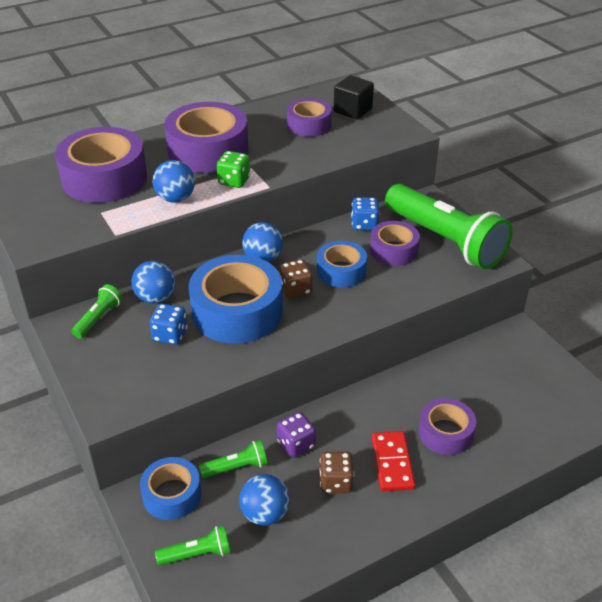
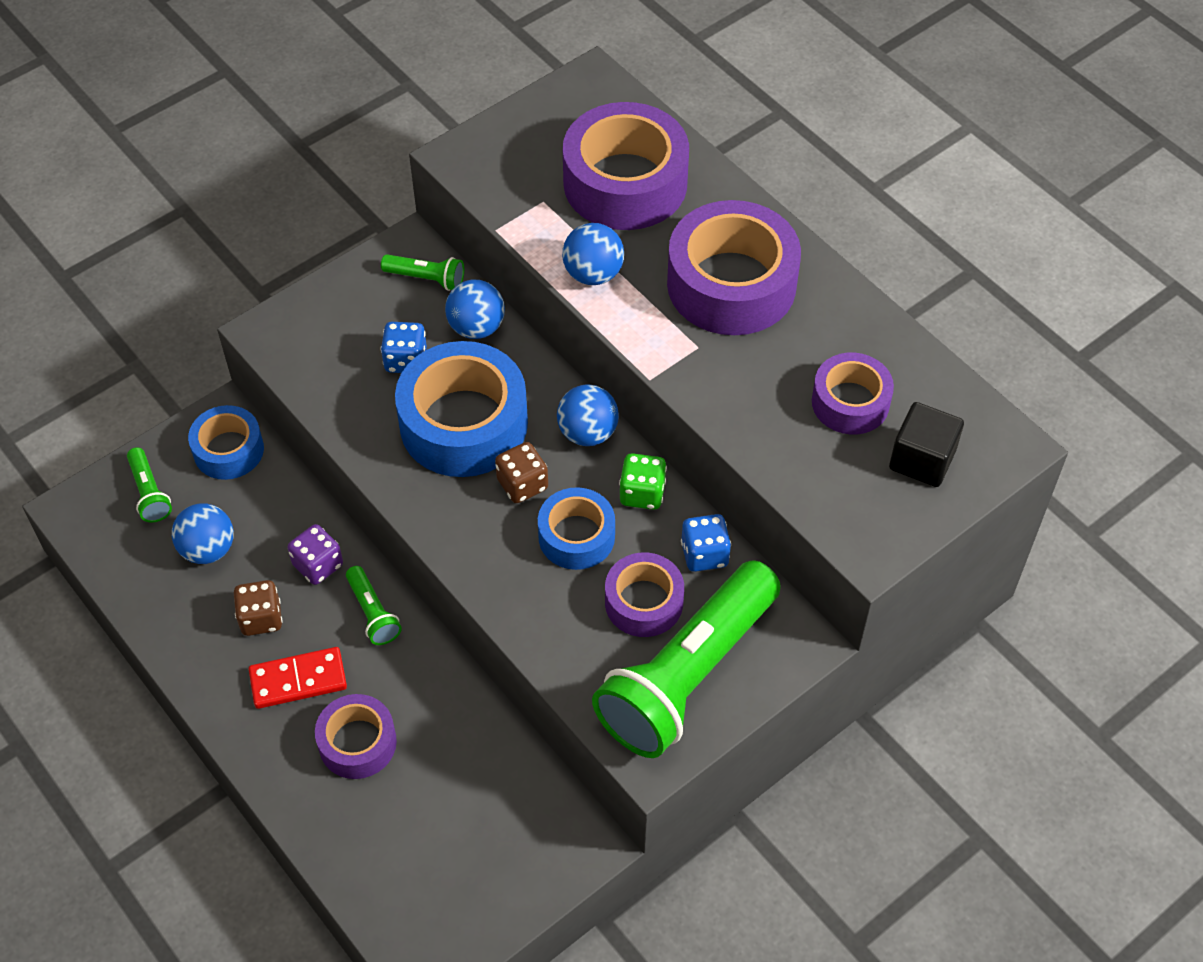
camera: 80 degrees right, 15 degrees up
green flashlight [199,440,268,478] -> green flashlight moved to [346,566,402,645]
green dice [217,151,250,188] -> green dice moved to [619,453,667,510]

